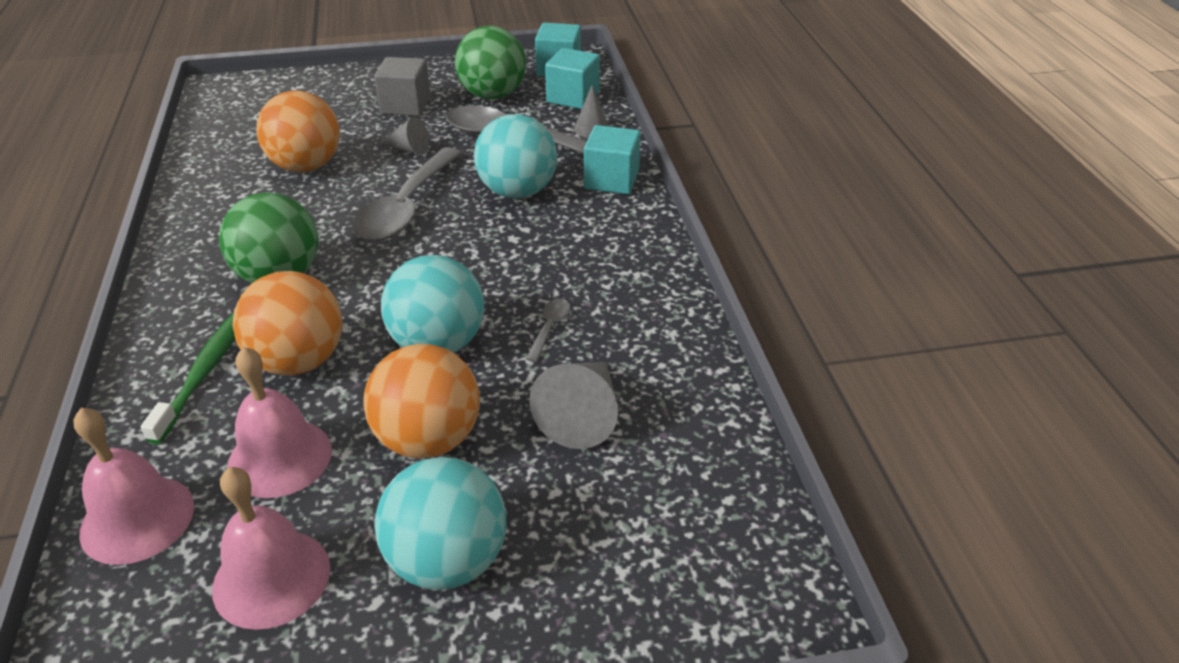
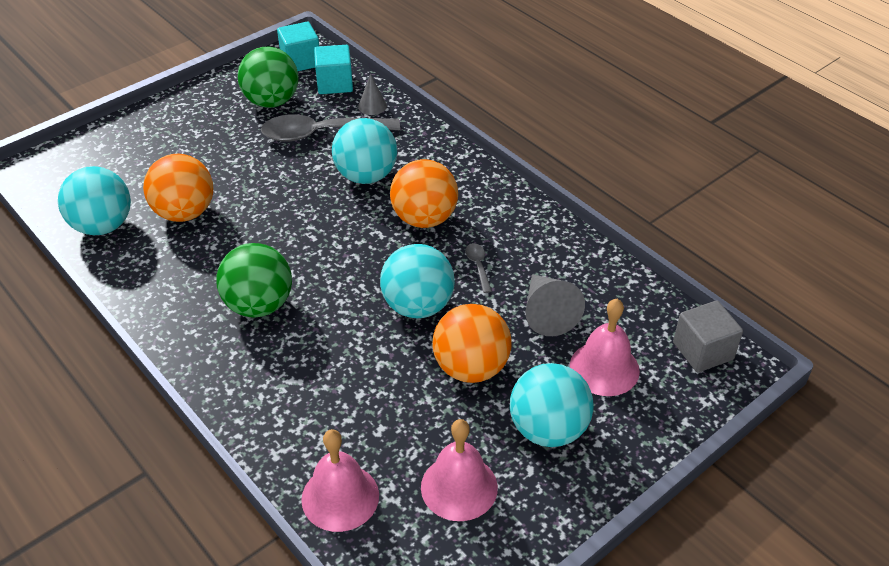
camera: 30 degrees left, 5 degrees up
green toothbrush [141,313,235,444] -> none
pink bell [227,347,332,498] -> pink bell moved to [570,299,640,396]
orange ball [233,271,342,375] -> orange ball moved to [390,159,458,228]
grey spoon [352,147,462,241] -> none
grey cube [374,57,431,116] -> grey cube moved to [673,300,743,373]
grey cone [378,117,429,154] -> none
turquoise cube [584,125,641,194] -> none
none -> turquoise ball [58,166,131,235]

